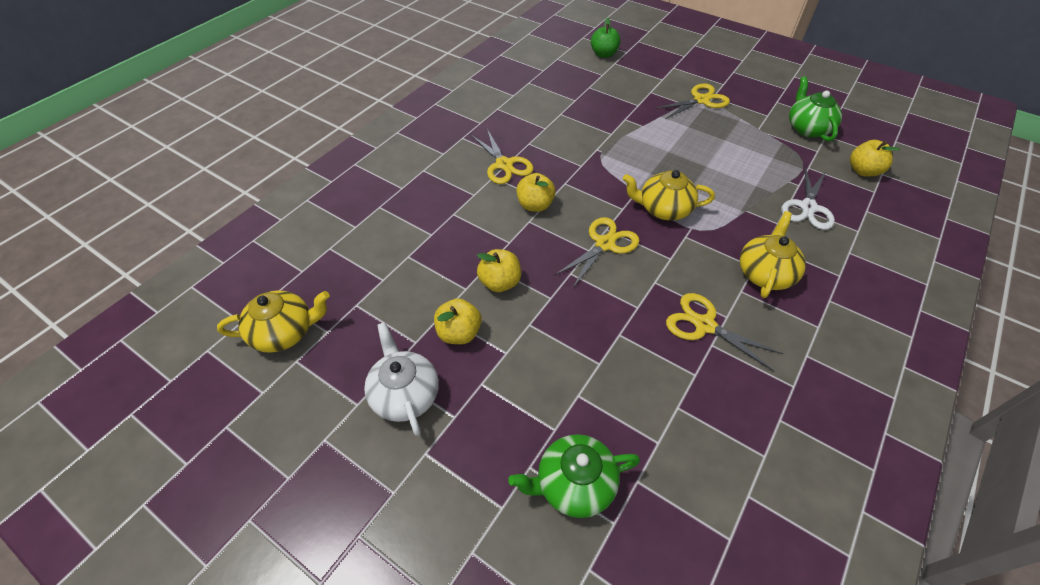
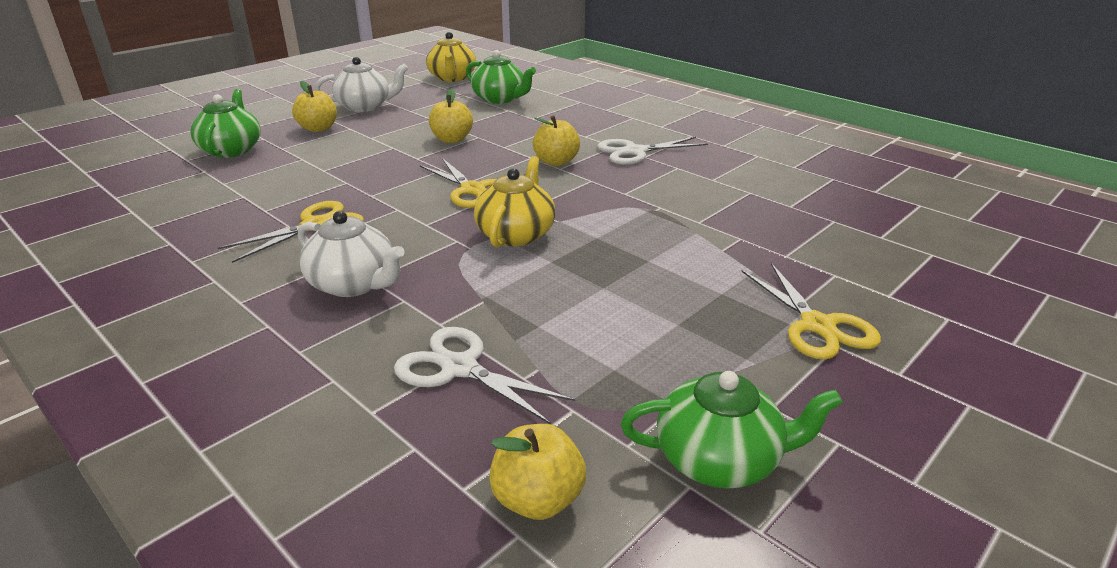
camera: 100 degrees right, 20 degrees down
yellow apple [434,298,482,344] -> yellow apple moved to [292,81,337,132]
yellow scissors [470,129,534,184] -> white scissors [597,137,708,165]
green apple [591,18,621,58] -> none
yellow teapot [740,211,806,298] -> white teapot [298,211,405,297]
none -> green teapot [466,50,536,104]

